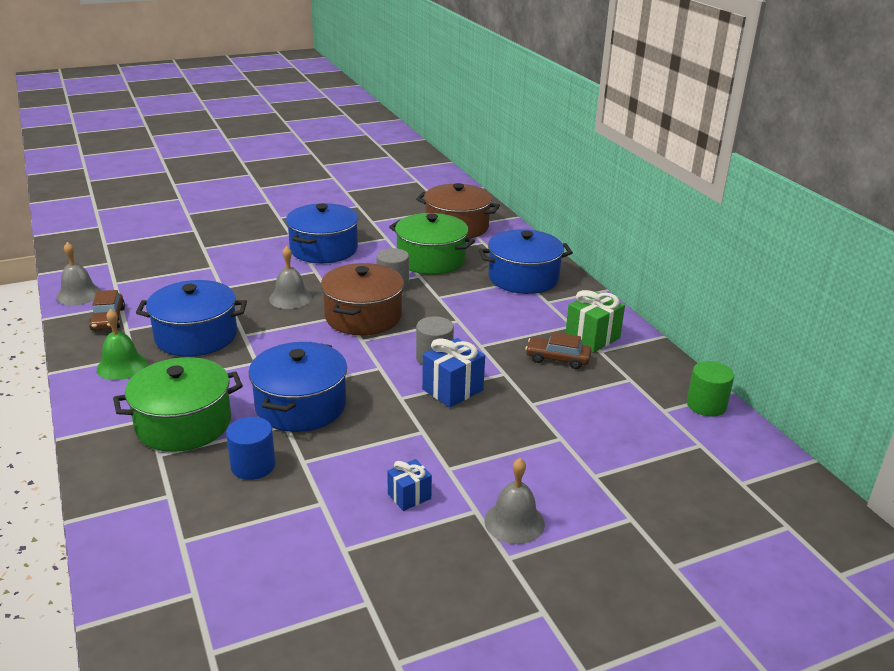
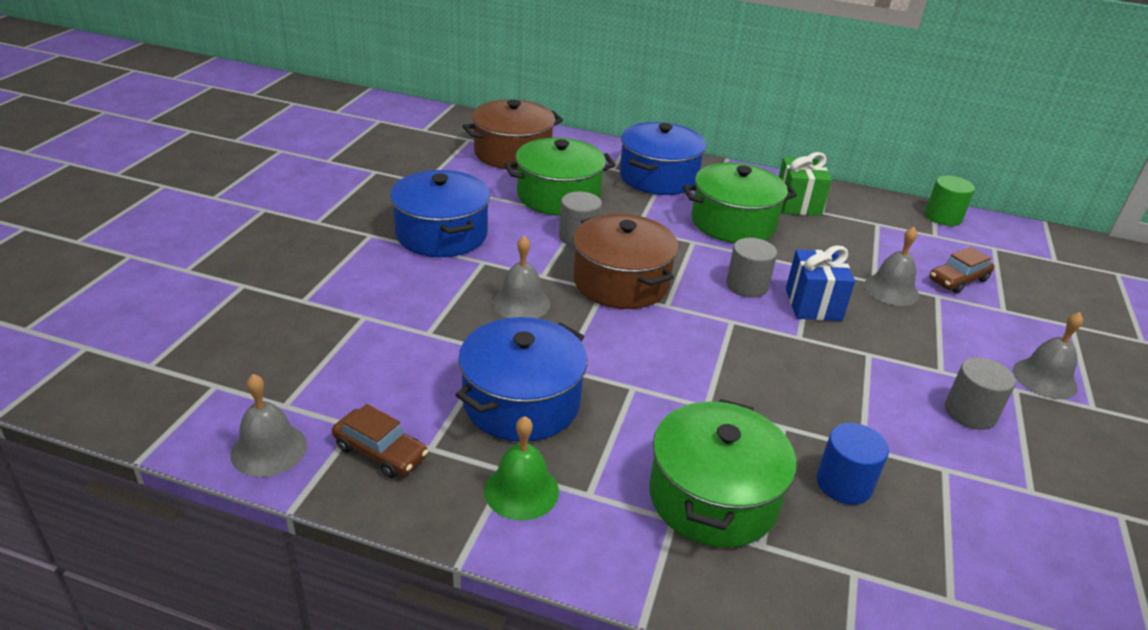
camera: 50 degrees left, 5 degrees up
blue pot [249,342,347,432] -> none
blue gift [387,459,432,511] -> grey cylinder [945,357,1016,430]
brown car [525,332,592,369] -> brown car moved to [929,247,994,294]
none -> green pot [683,162,797,243]
none -> grey bell [864,227,919,306]

